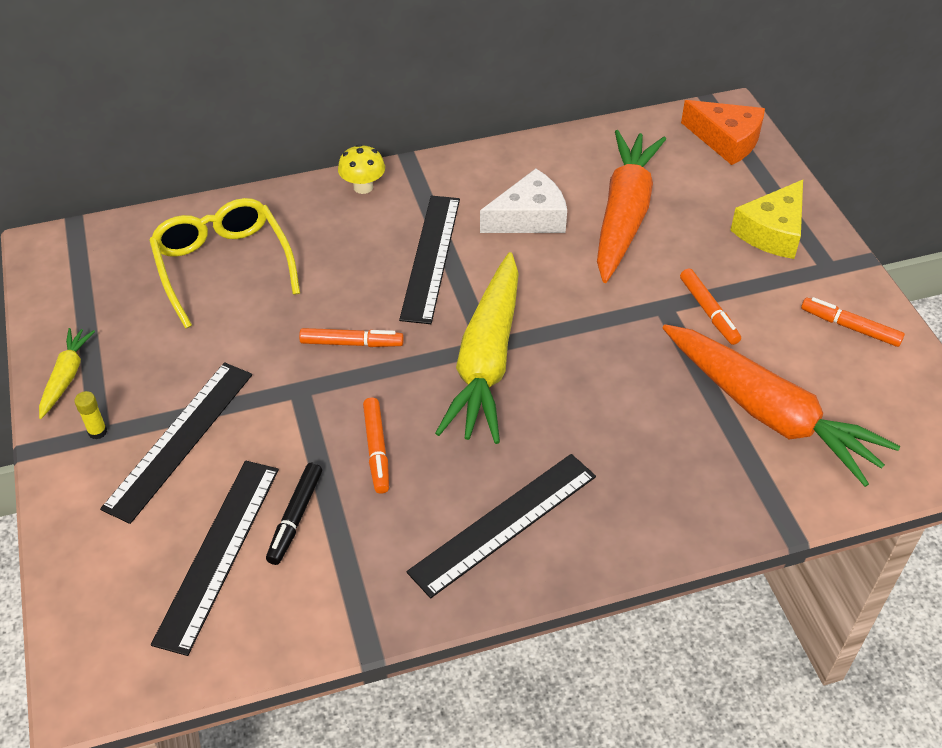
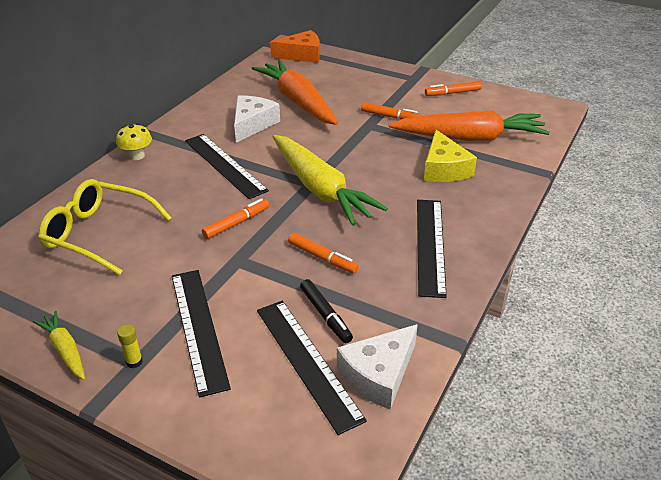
camera: 45 degrees left, 10 degrees down
yellow cheese [731,180,803,259] -> yellow cheese moved to [424,130,477,182]
none -> white cheese [337,324,418,410]

